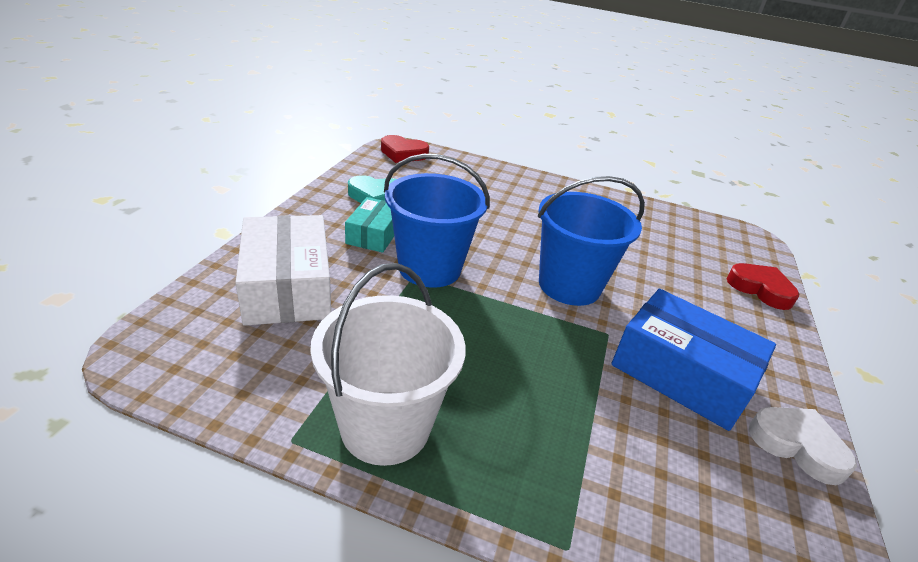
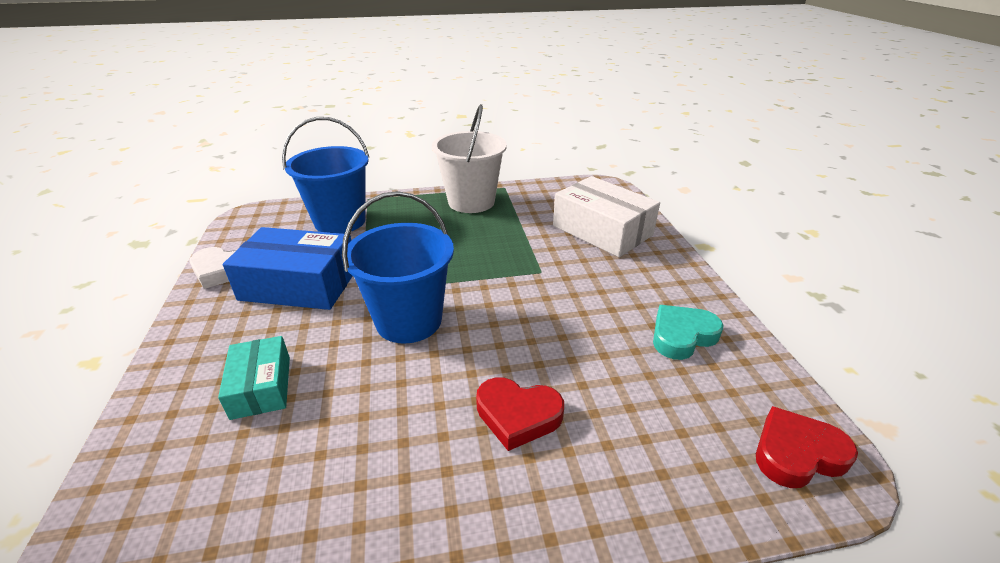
camera: 155 degrees right, 0 degrees up
turquoise box [345,197,394,253] -> turquoise box moved to [218,336,290,420]
blue bucket [384,154,490,288] -> blue bucket moved to [282,117,369,234]
red heart [727,263,799,310] -> red heart moved to [476,377,564,451]

